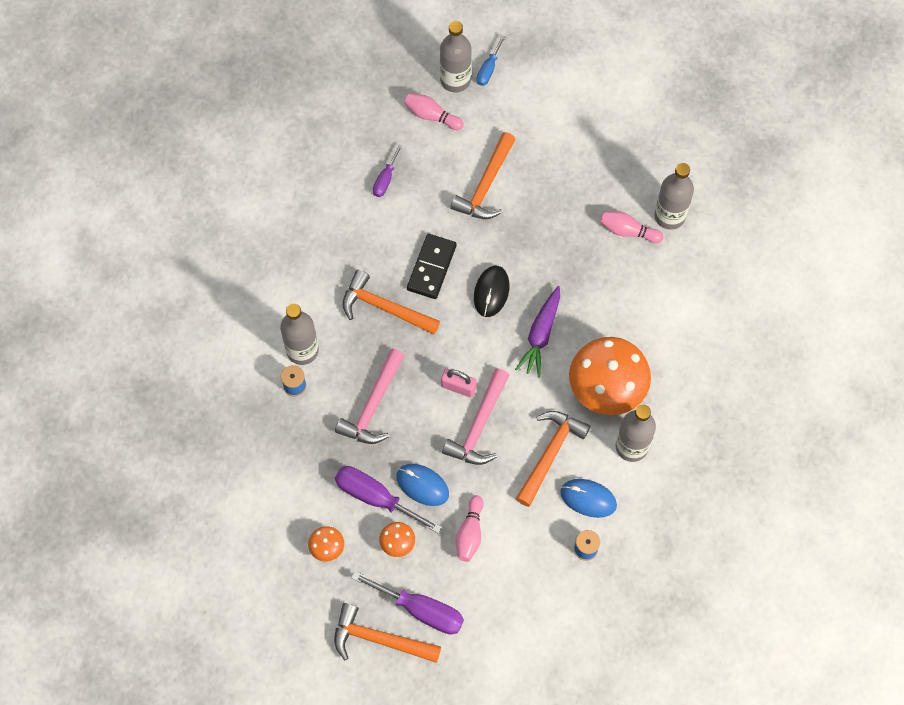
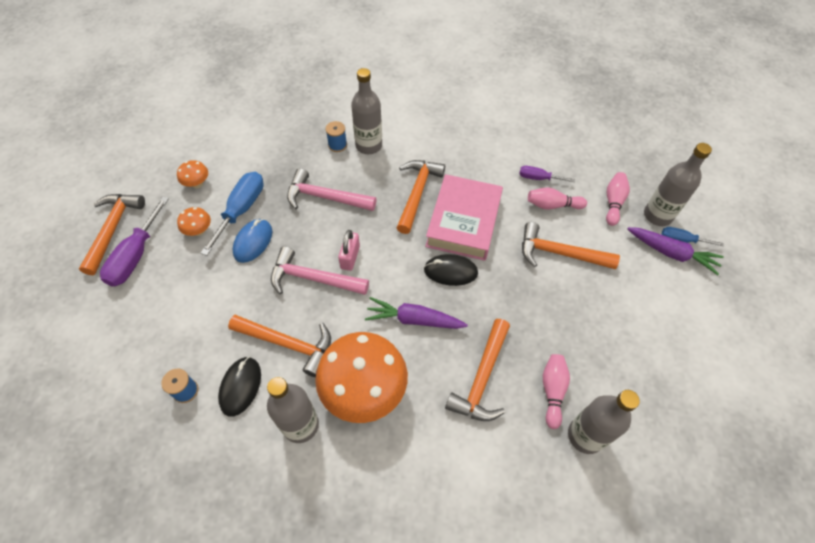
camera: 80 degrees right, 10 degrees down
purple screwdriver [335,466,442,533] -> blue screwdriver [201,172,264,256]
black domino [407,234,457,299] -> pink book [425,174,503,261]
pink bowling pin [456,495,484,562] -> pink bowling pin moved to [528,188,587,210]
blue mouse [560,479,617,518] -> black mouse [218,357,261,416]
none -> orange hammer [445,319,510,421]
none -> purple carrot [627,227,724,275]

